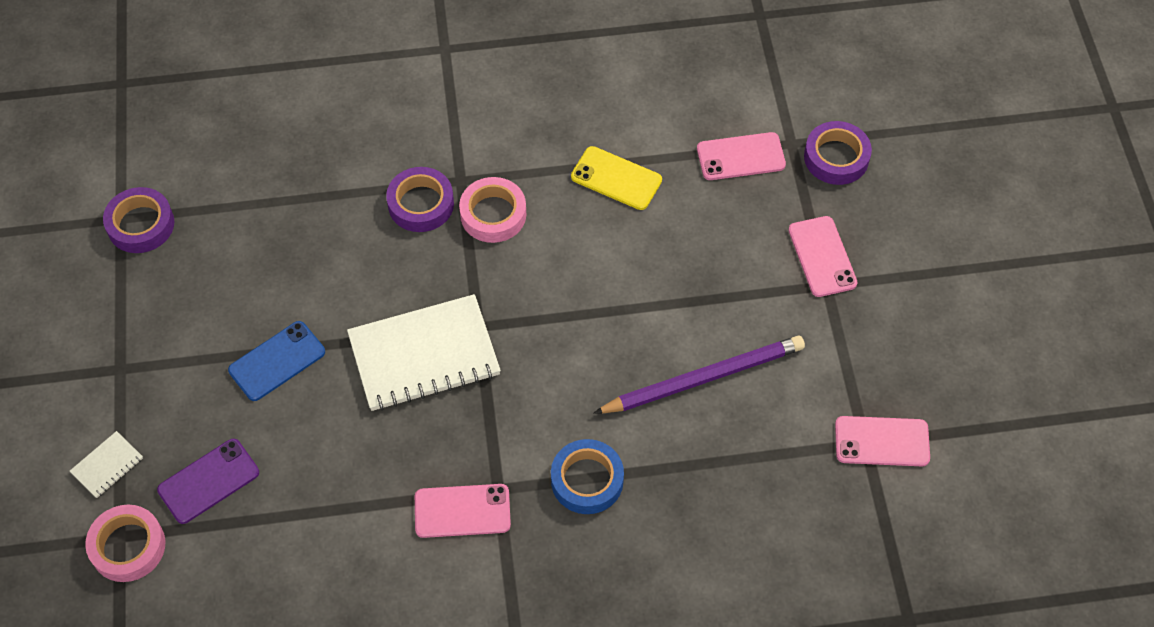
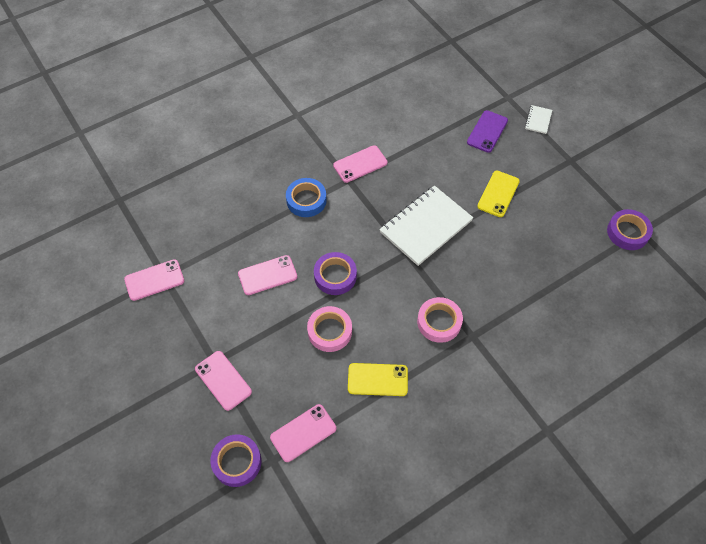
camera: 155 degrees right, 0 degrees up
pink tape [85,505,165,582] -> pink tape moved to [307,306,352,352]
blue phone [228,321,325,401] -> yellow phone [477,171,520,217]
purple tape [386,167,454,232] -> purple tape moved to [314,252,357,295]
purple pencil [593,336,805,414] -> pink phone [238,255,297,295]

